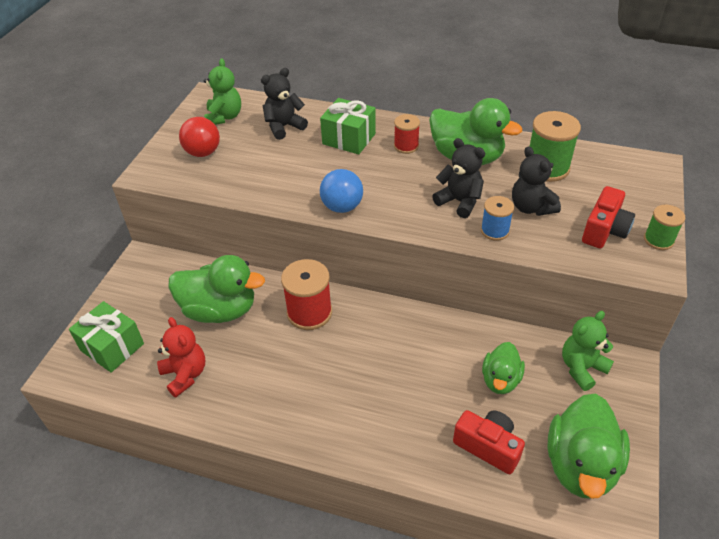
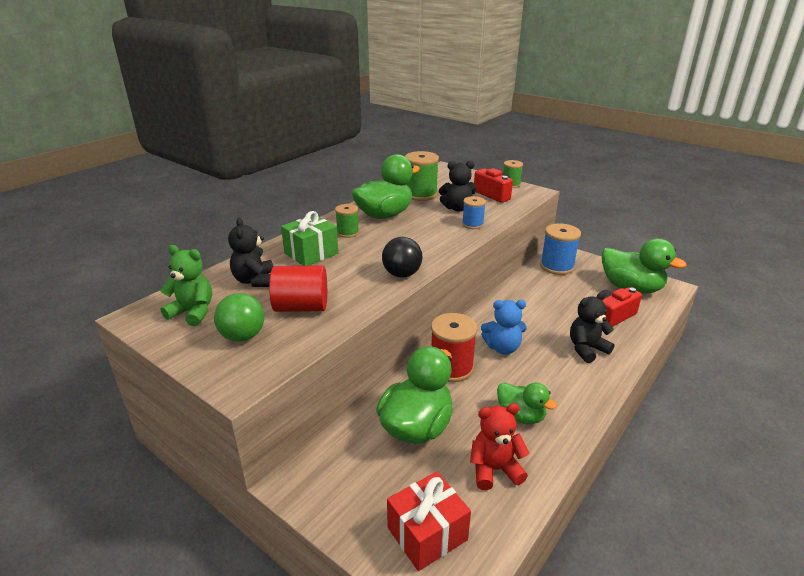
camera: 70 degrees left, 15 degrees down
green gift [69,301,144,373] -> red gift [387,472,471,571]
red ball [179,117,220,157] -> green ball [214,293,264,342]
blue ball [320,169,363,213] -> black ball [382,237,423,278]
red spool [394,114,420,154] -> green spool [335,204,359,238]
black teddy bear [432,138,485,218] -> black teddy bear moved to [570,292,615,363]
green duck [482,342,525,394] -> green duck moved to [497,382,557,424]
green teddy bear [562,311,614,391] -> blue spool [540,223,581,275]
none -> red cylinder [269,266,327,312]
none -> blue teddy bear [481,300,527,354]

